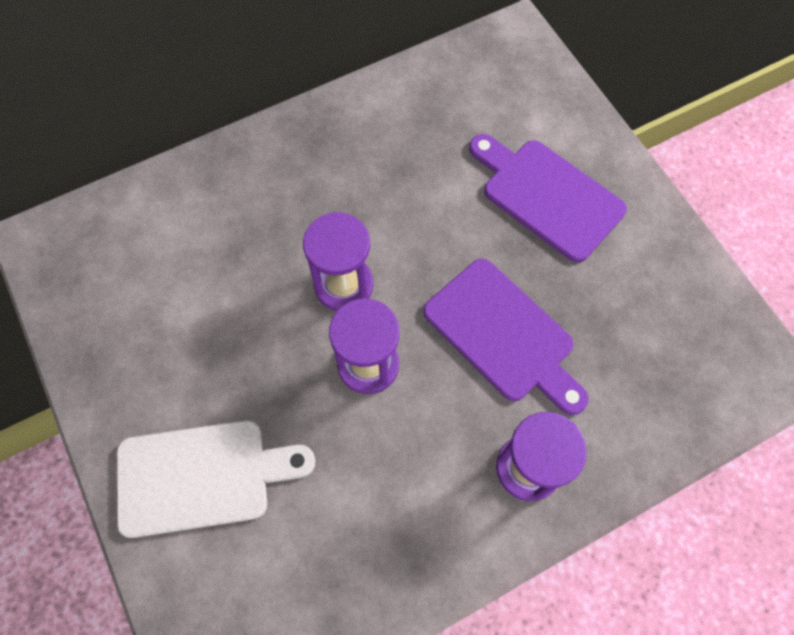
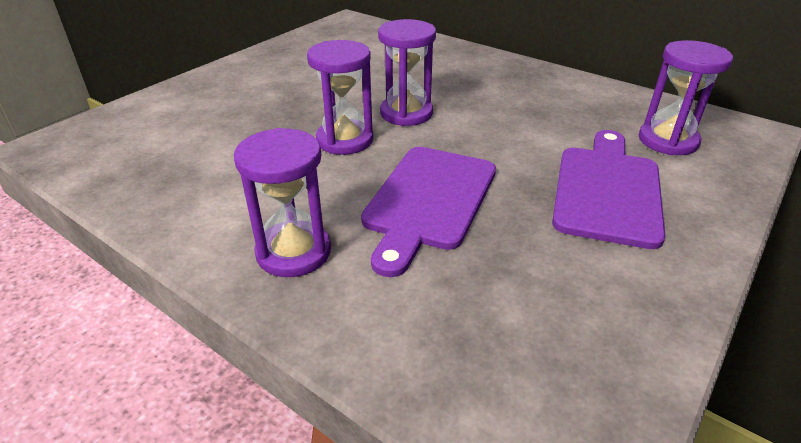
camera: 65 degrees right, 30 degrees down
white cutting board [116,420,315,538] -> none
none -> purple hourglass [639,40,733,155]

